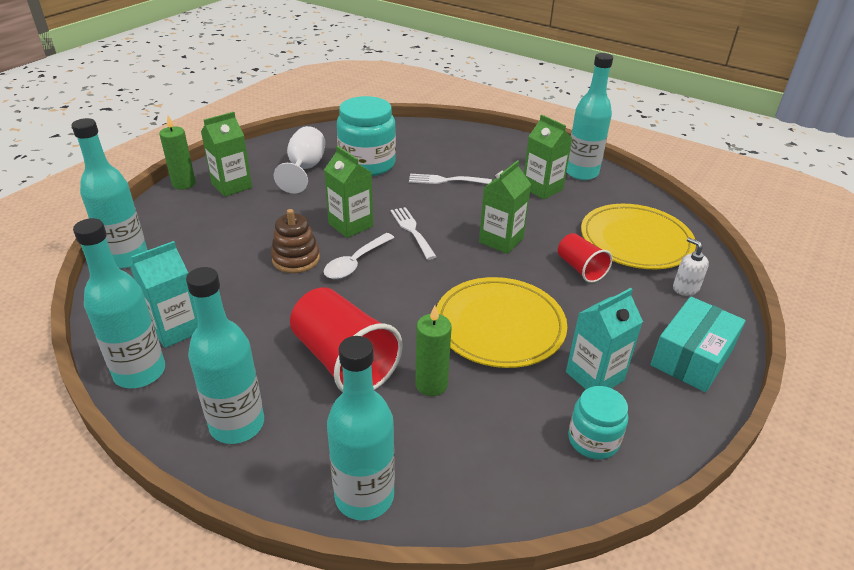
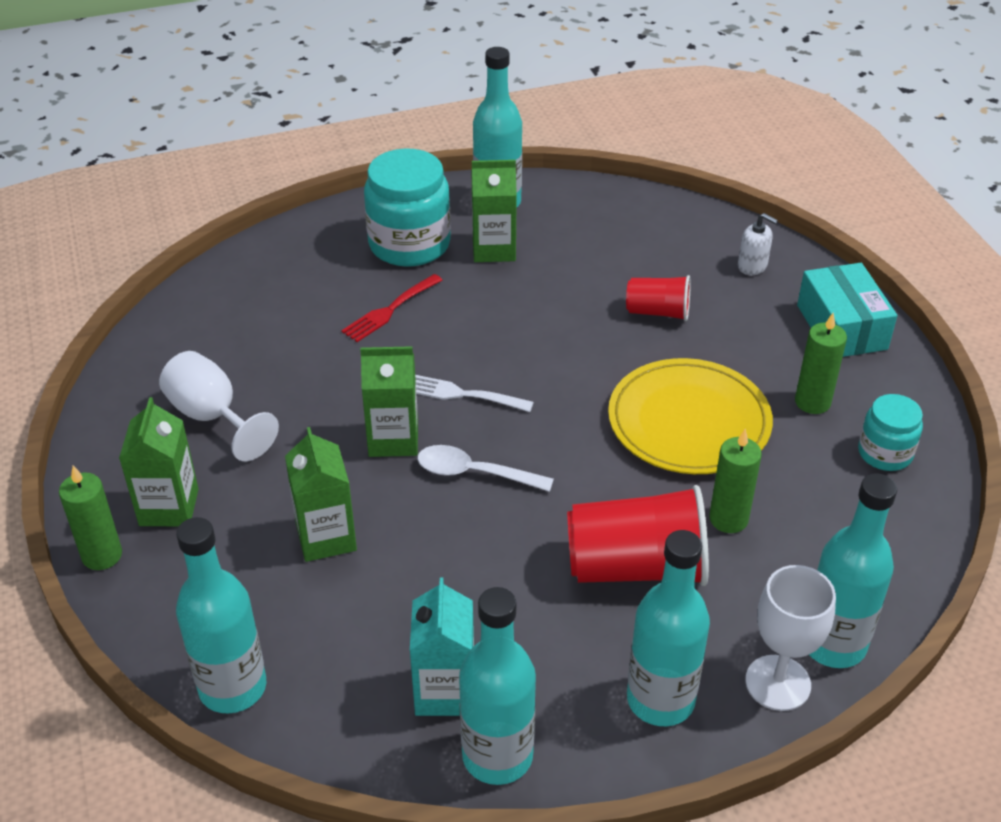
camera: 50 degrees left, 5 degrees up
brown stacking toy [271,209,320,273] -> none
white spoon [324,233,395,279] -> white spoon turned 120 degrees clockwise [417,445,554,492]
turquoise jar [337,96,396,176] -> turquoise jar moved to [364,148,451,267]
white fork [409,174,492,184] -> red fork [341,274,442,342]
green carton [479,160,531,254] -> green carton moved to [285,427,357,562]
turquoise carton [566,288,643,389] -> green candle [795,313,847,414]
yellow plate [581,204,696,269] -> none
white soap dispenser [673,238,709,296] -> white soap dispenser turned 150 degrees counterclockwise [738,213,778,275]
none -> white goblet [745,565,836,711]

